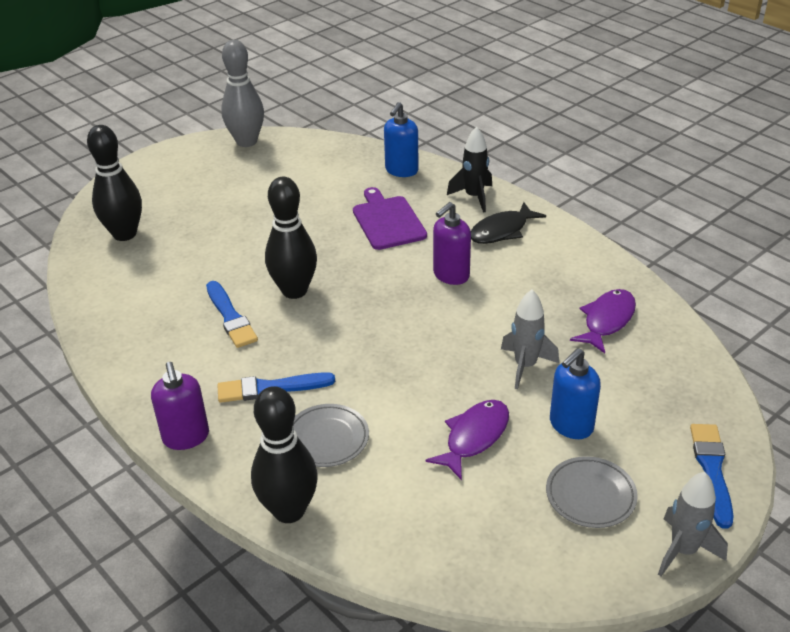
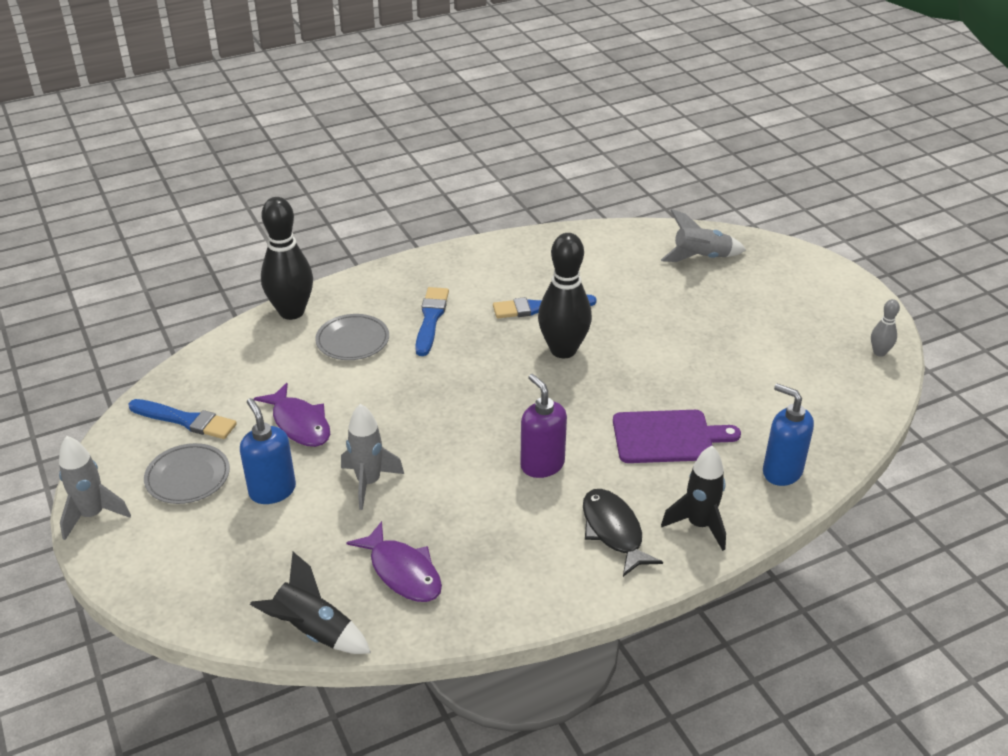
camera: 105 degrees right, 0 degrees up
black bowling pin [87,125,142,241] -> grey rocket [661,209,746,262]
purple soap dispenser [151,362,209,450] -> none
grey bowling pin [221,40,264,147] -> grey bowling pin [871,299,900,357], size x0.47
blue brush [690,424,734,529] -> blue brush moved to [128,399,237,439]
none -> black rocket [250,552,371,654]

